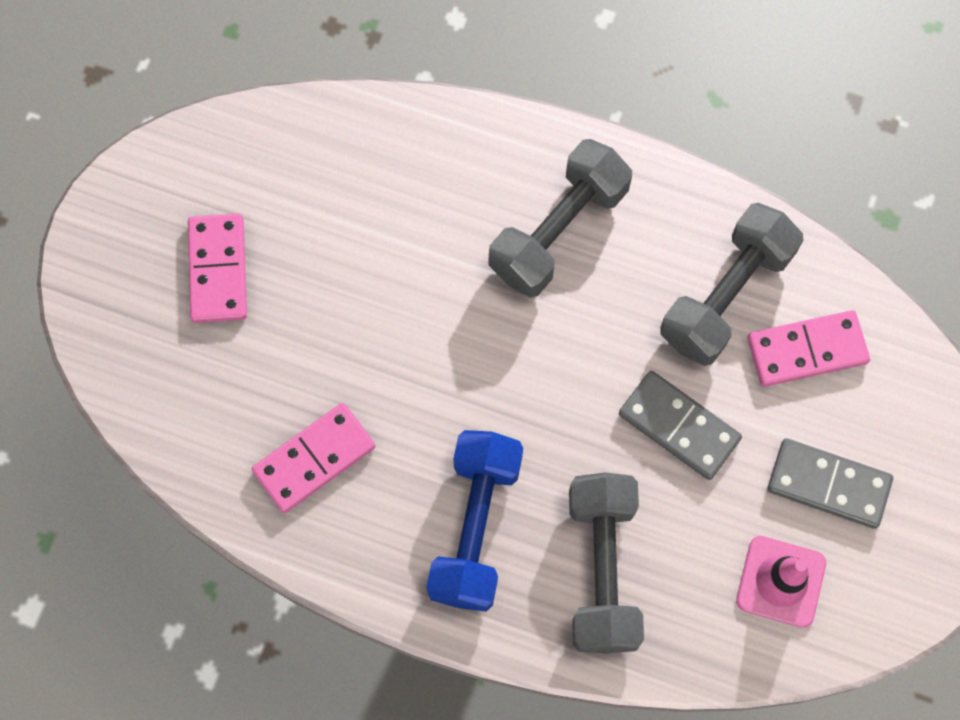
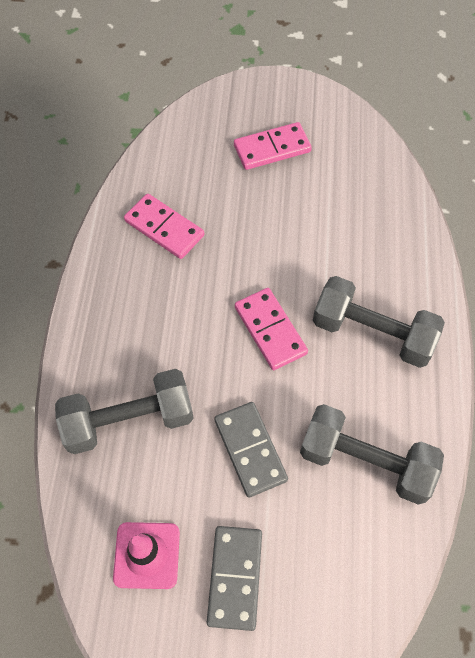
camera: 75 degrees right, 10 degrees down
blue dumbbell [426,430,523,612] -> none
grey domino [619,371,742,480] -> grey domino turned 45 degrees counterclockwise [214,402,288,497]
pink domino [747,310,870,387] -> pink domino moved to [235,288,308,370]

